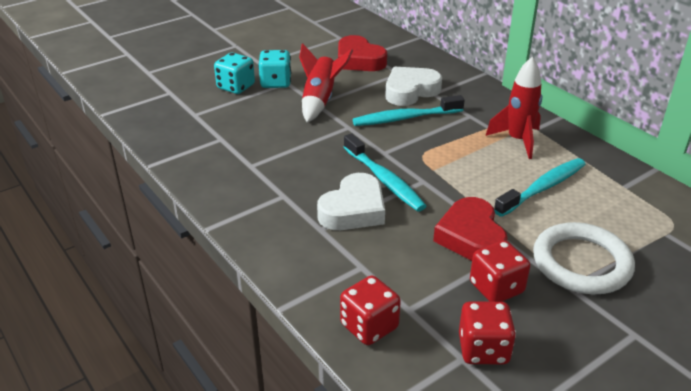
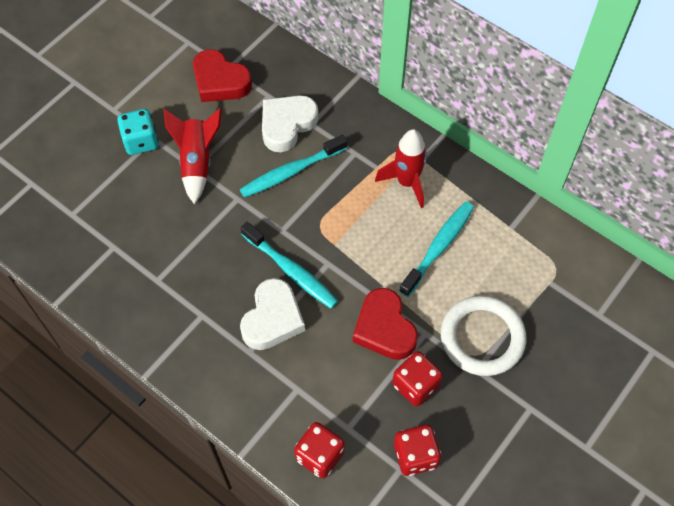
camera: 15 degrees left, 25 degrees up
turquoise dice [214,53,255,94] -> none

